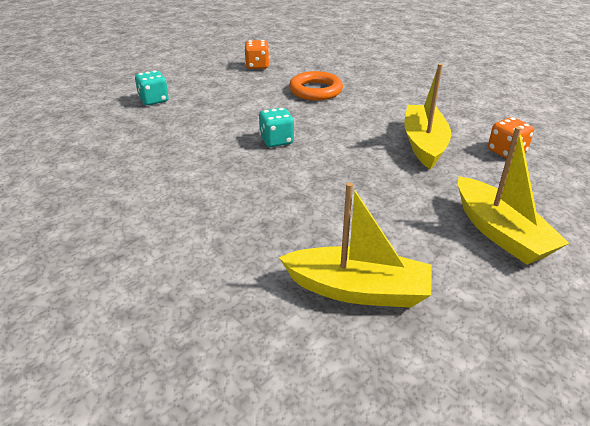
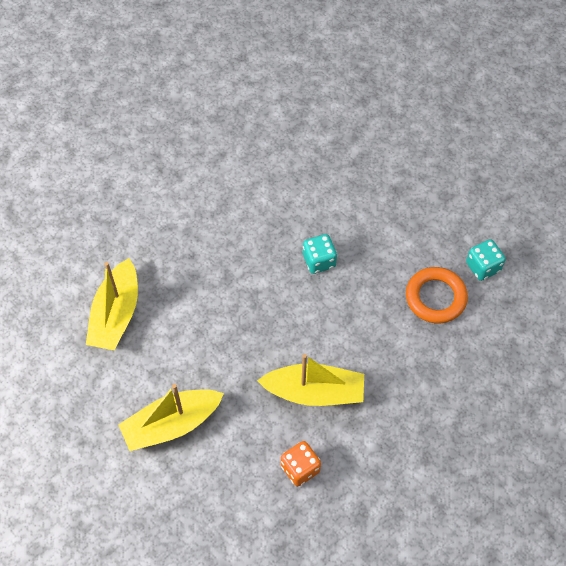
camera: 90 degrees right, 25 degrees up
turquoise dice [135,70,169,105] -> turquoise dice moved to [466,239,506,281]
orange dice [244,40,269,69] -> none

